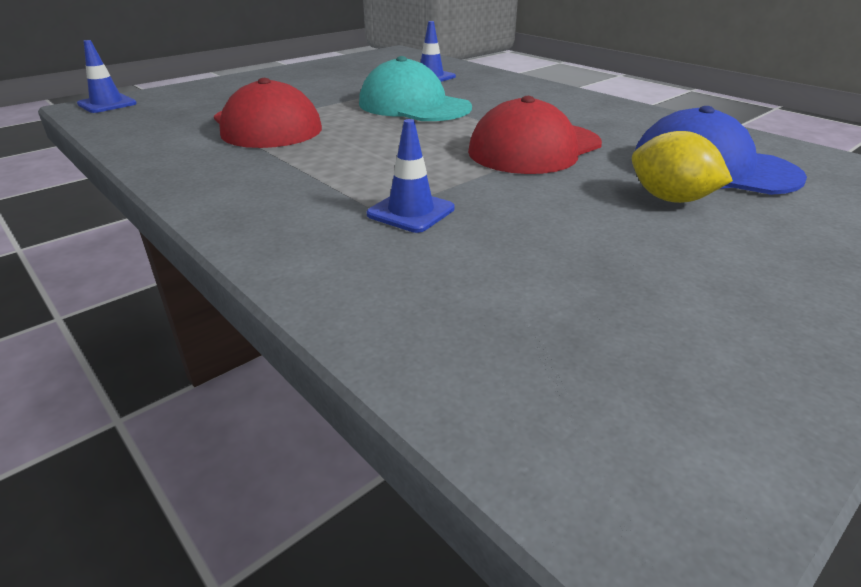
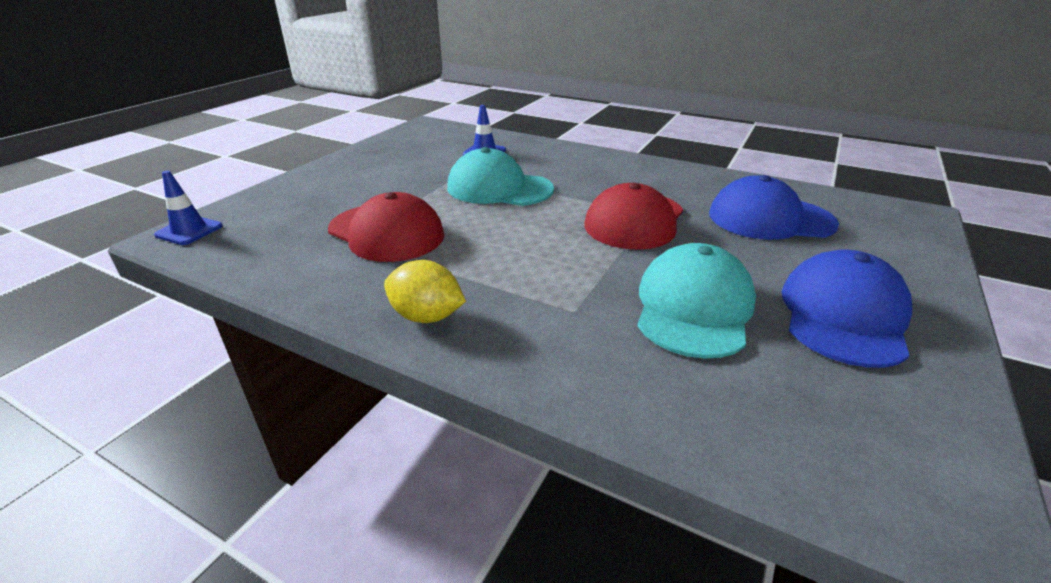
camera: 20 degrees left, 0 degrees up
blue traffic cone [367,119,455,233] -> none
yellow lemon [632,131,733,203] -> yellow lemon moved to [384,260,466,323]
none -> turquoise cap [637,243,756,359]
none -> blue cap [781,250,912,368]

